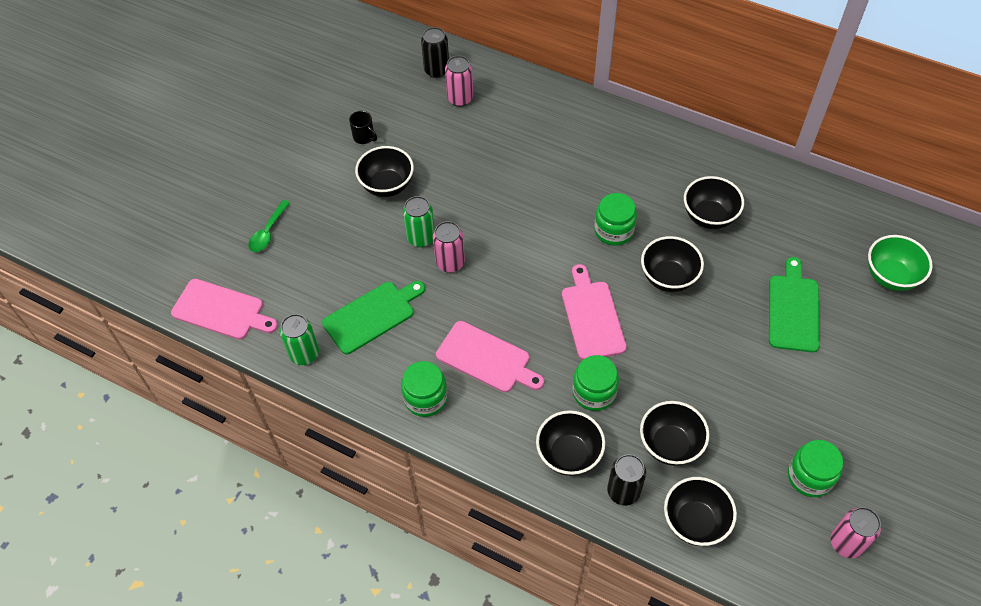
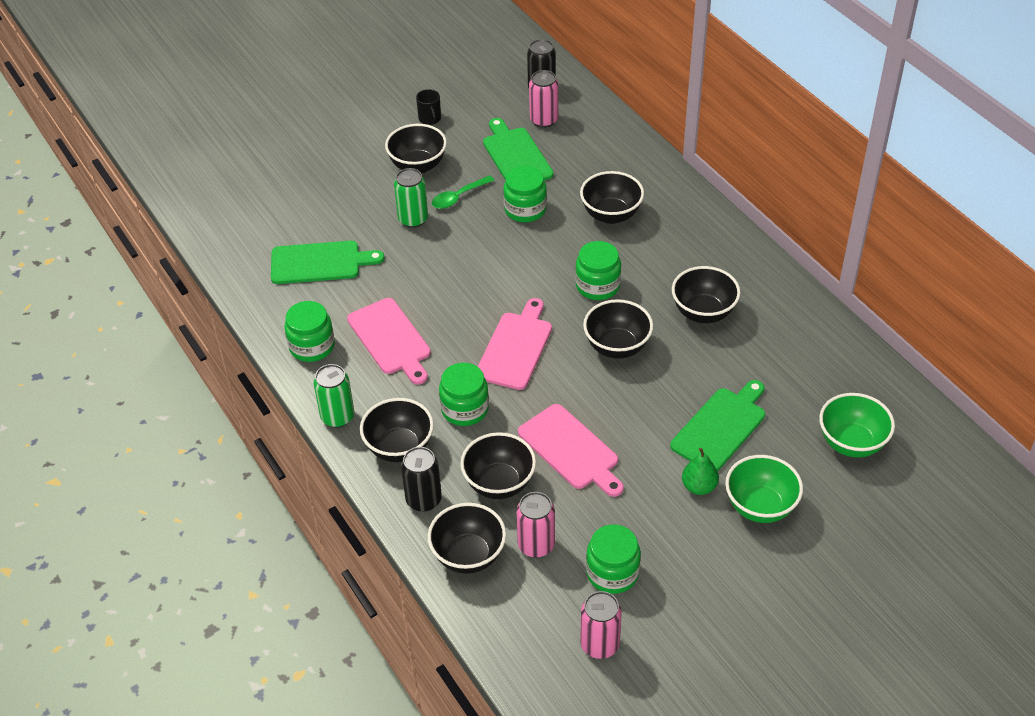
camera: 30 degrees right, 10 degrees down
pink cutting board [171,279,278,339] -> pink cutting board moved to [518,404,624,497]
green spoon [248,200,290,252] -> green spoon moved to [432,175,495,209]
green can [280,314,319,365] -> green can moved to [313,364,354,428]
pink can [433,221,465,273] -> pink can moved to [516,492,555,558]
none -> green cutting board [483,118,554,181]
none -> green jar [503,166,547,222]
none -> black bowl [580,171,644,224]
none -> green pear [682,448,719,495]
none -> green bowl [725,455,803,523]

